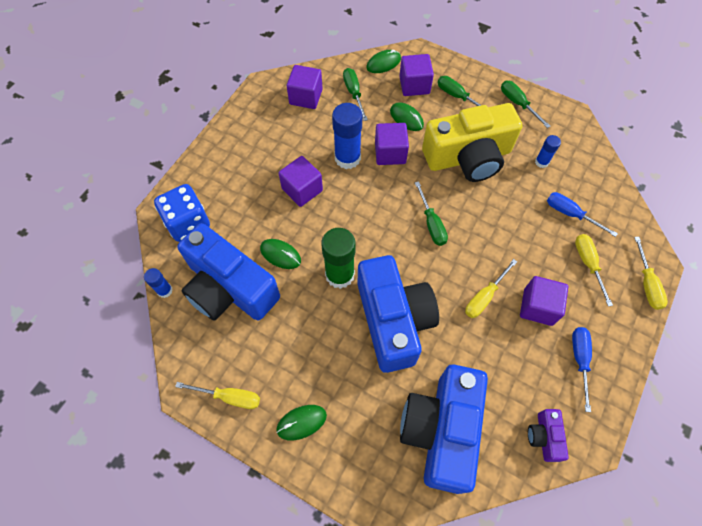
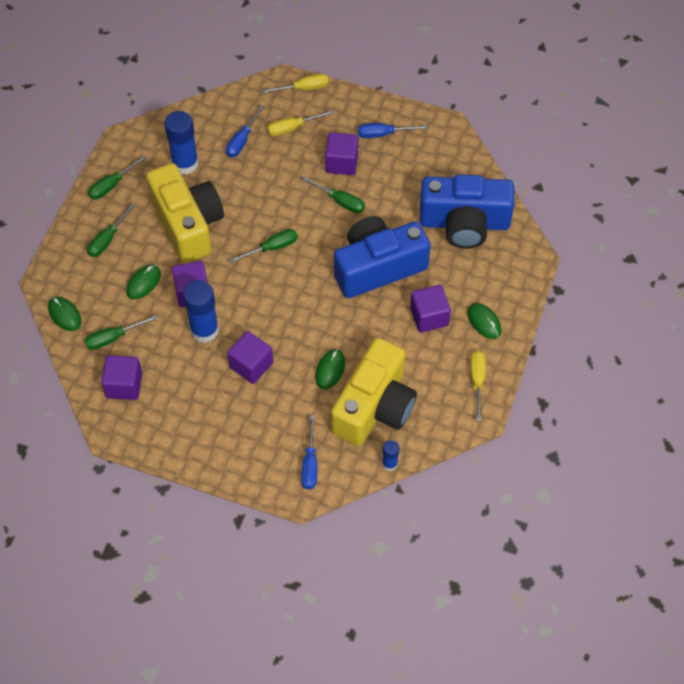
camera: 100 degrees left, 5 degrees down
blue dice [154,184,210,242] -> blue screwdriver [301,415,317,490]
blue camera [177,223,280,321] -> yellow camera [331,338,417,446]
green glue stick [321,228,356,289] -> none
purple cube [399,54,434,96] -> purple cube moved to [410,285,451,333]
yellow screwdriver [465,259,517,318] -> green screwdriver [302,177,365,213]
purple camera [528,409,569,462] -> none
blue glue stick [535,135,561,168] -> blue glue stick [164,111,199,174], size x1.92

